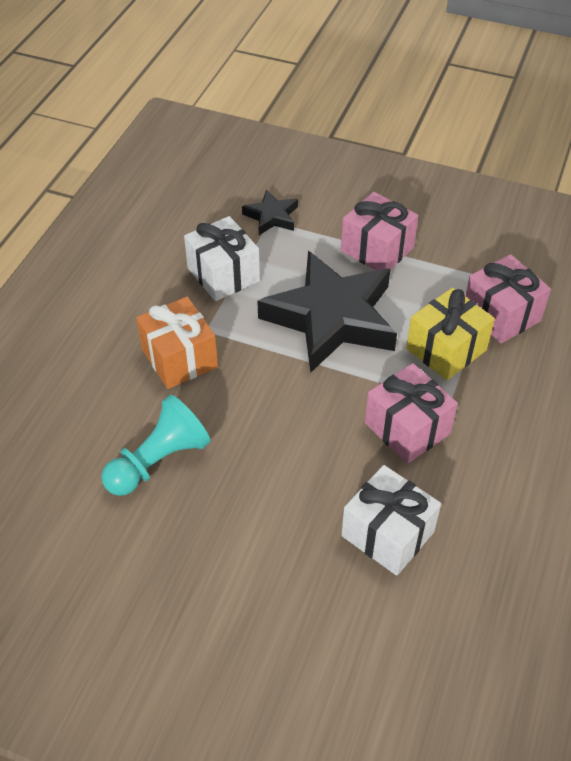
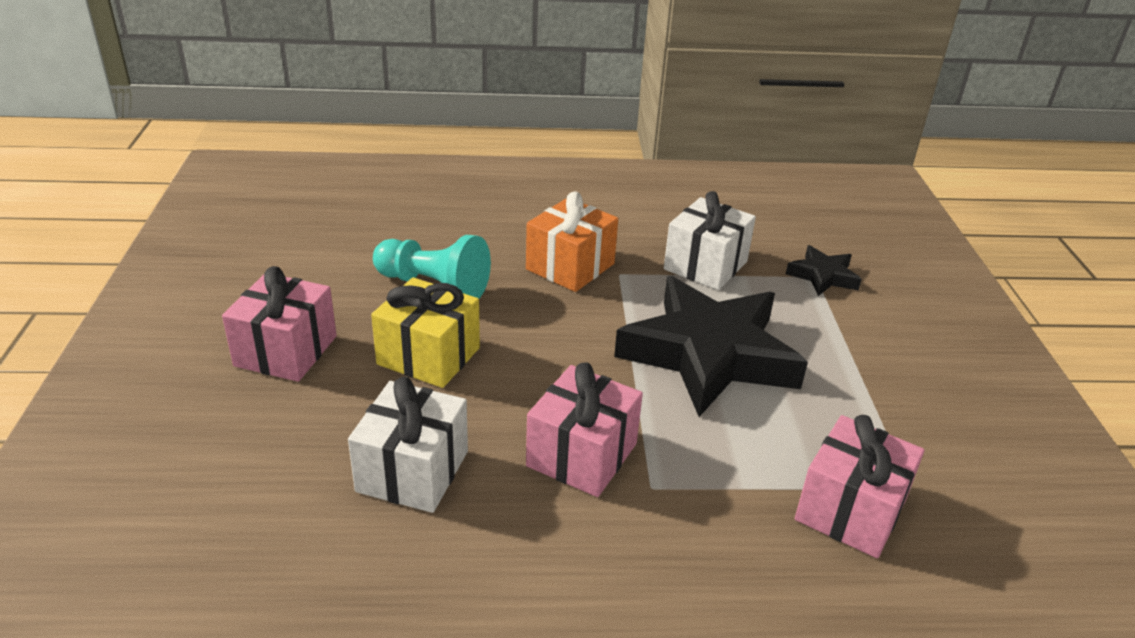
camera: 65 degrees right, 15 degrees down
pink gift [341,192,418,270] -> pink gift moved to [222,266,337,382]
yellow gift [406,288,495,380] -> yellow gift moved to [371,277,480,388]

